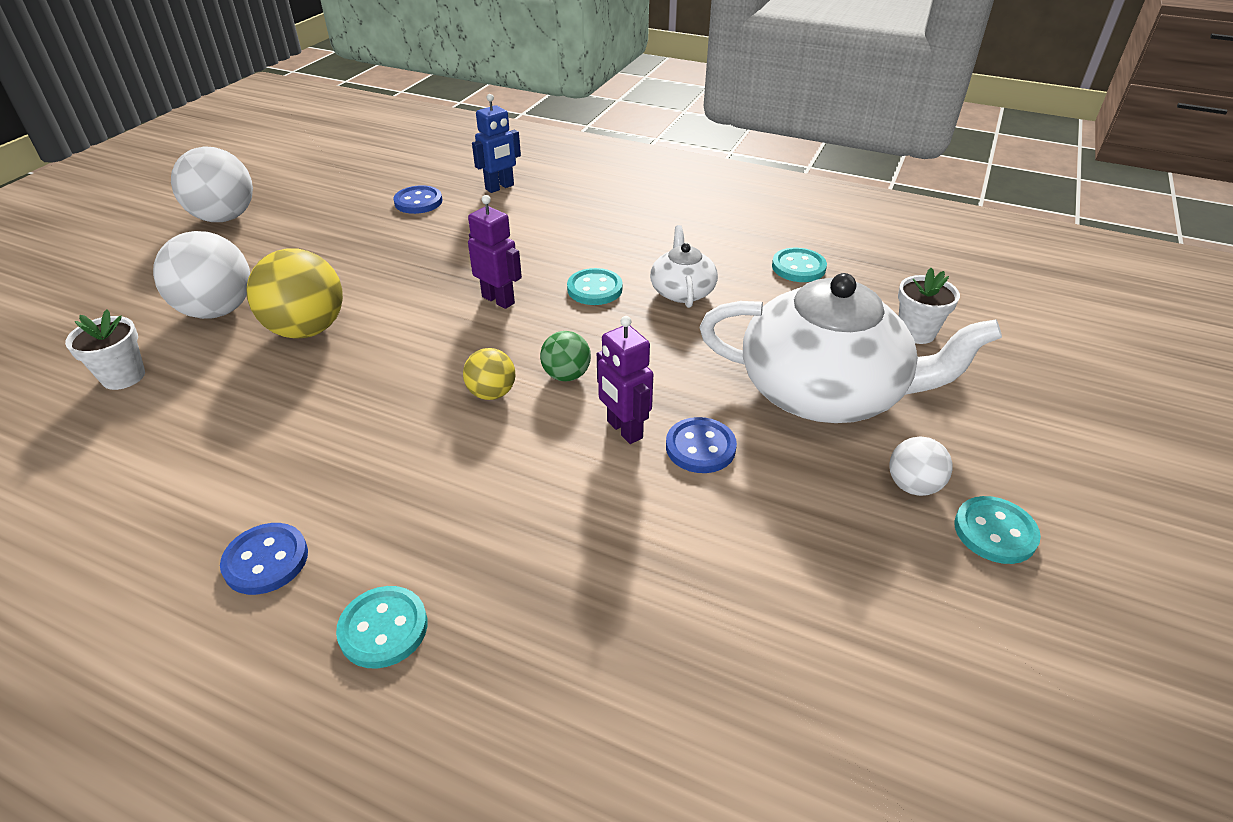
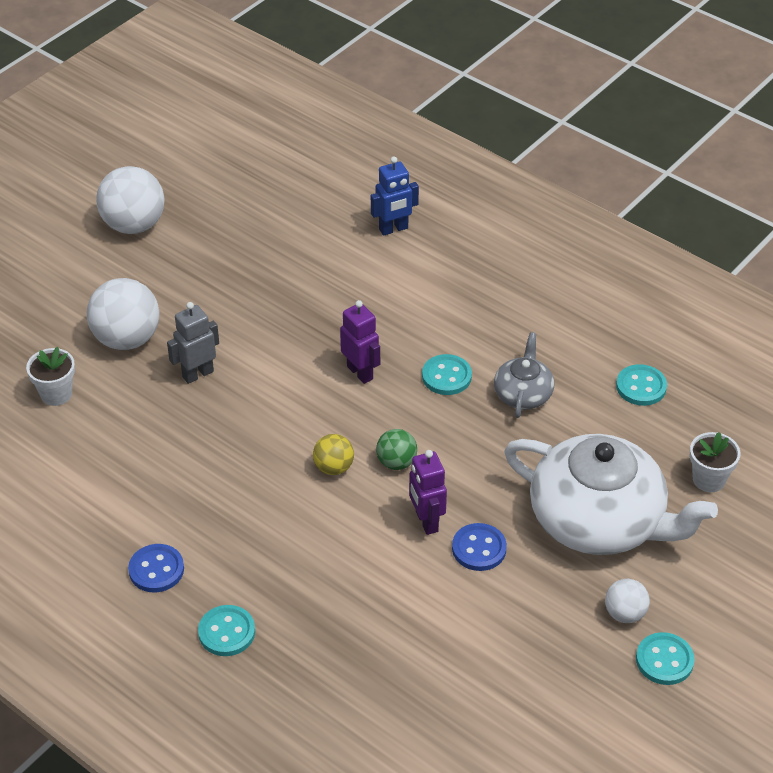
camera: 15 degrees right, 5 degrees up
yellow ball [246,248,343,339] -> grey robot [167,302,219,384]
blue button [393,185,442,214] -> none
white teapot [650,225,718,308] -> grey teapot [494,332,554,418]

